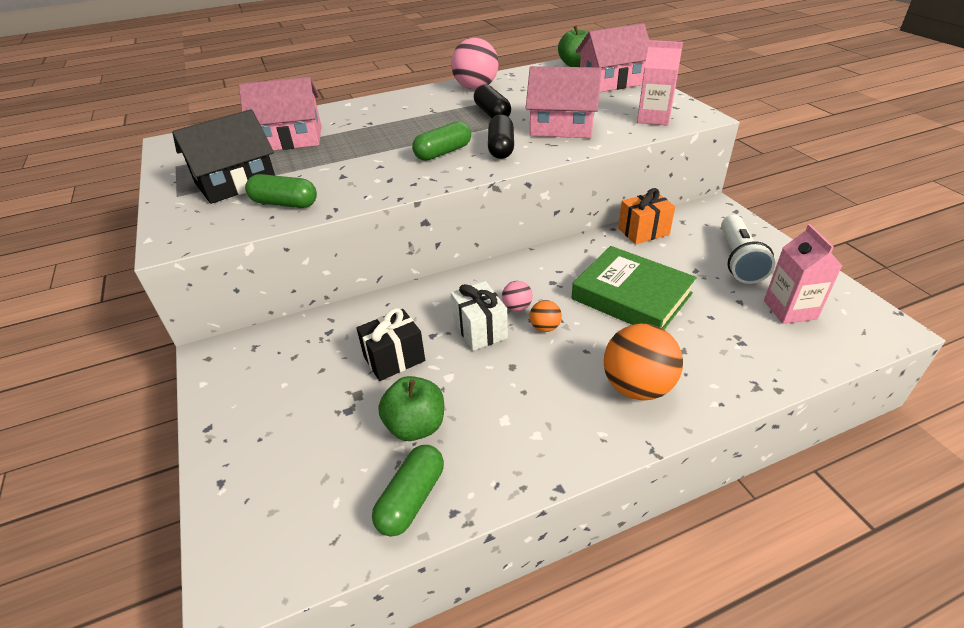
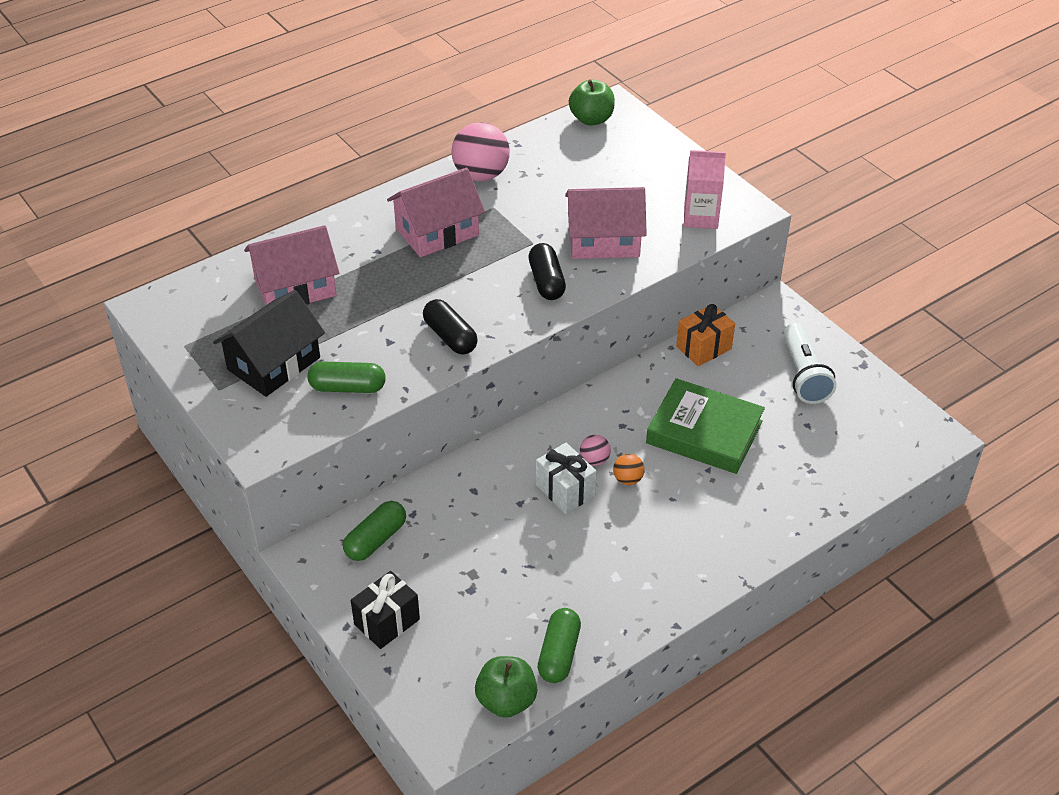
camera: 15 degrees left, 5 degrees up
black gift [357,308,425,381] -> black gift moved to [351,571,420,649]
green apple [378,376,444,441] -> green apple moved to [475,656,537,718]
green capsule [412,121,471,161] -> green capsule moved to [343,501,406,561]
black capsule [474,84,511,118] -> black capsule moved to [423,299,478,354]
pink house [576,23,649,92] -> pink house moved to [387,168,485,257]
orange ball [604,323,683,401] -> none
pink carton [764,224,842,324] -> none

